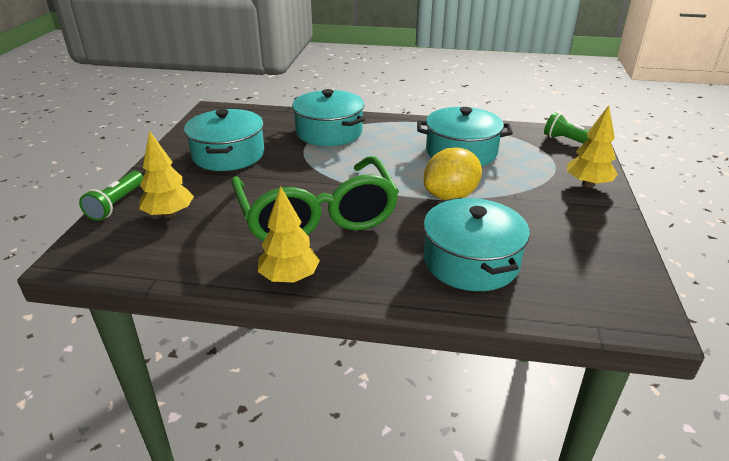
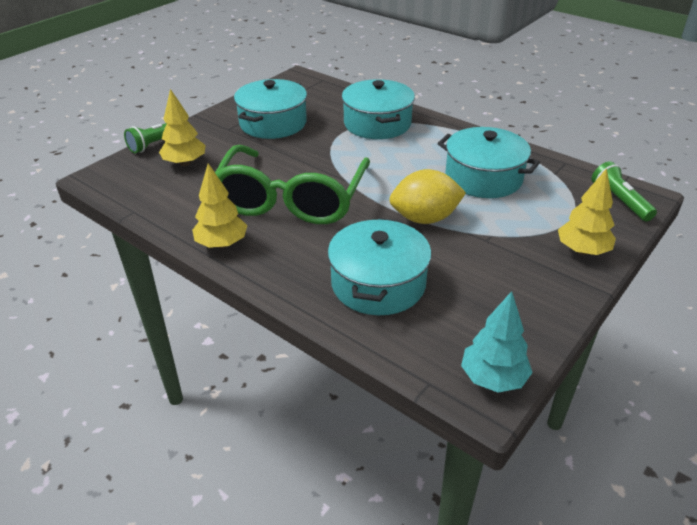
camera: 30 degrees right, 5 degrees up
none -> turquoise tree [461,291,533,393]

